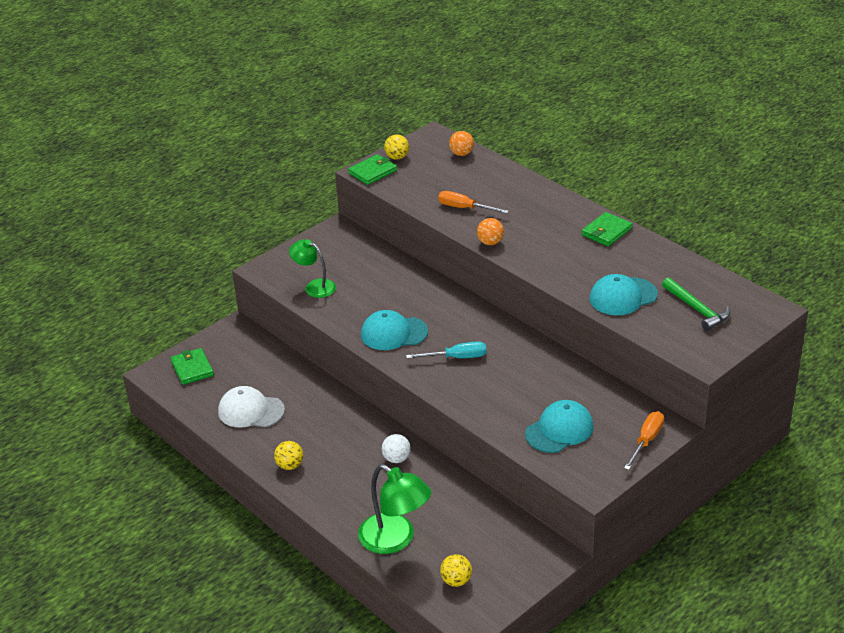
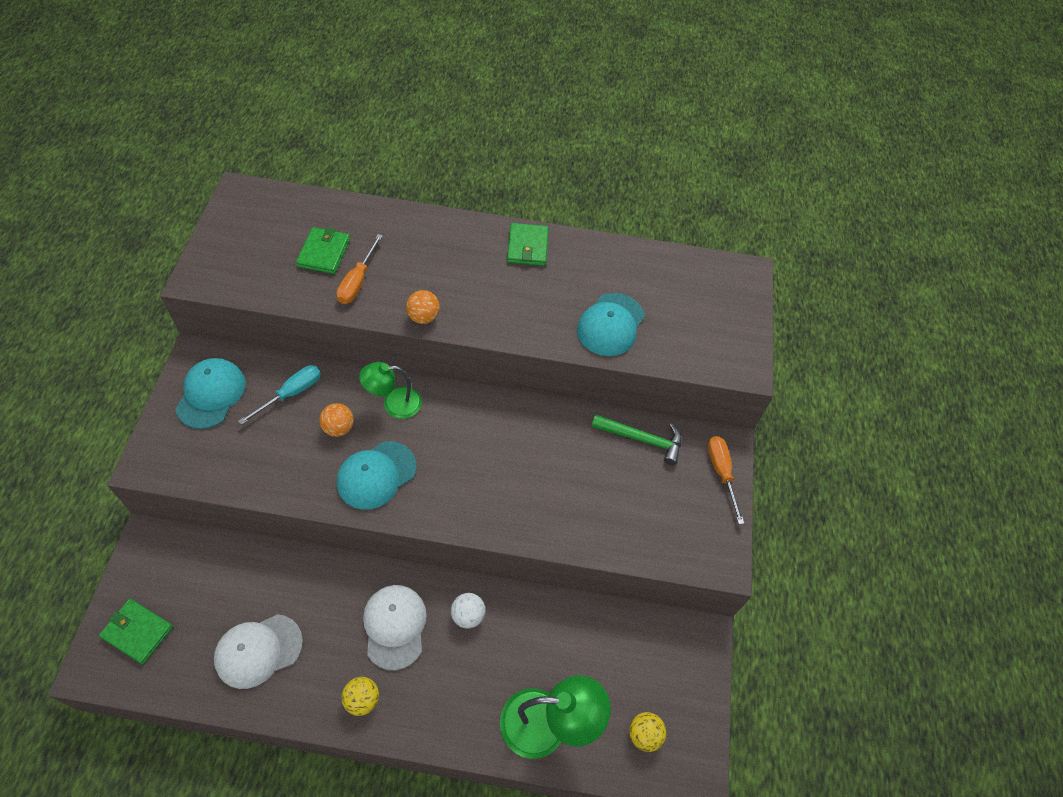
camera: 45 degrees left, 20 degrees up
green lamp [289,239,336,298] -> green lamp moved to [359,362,422,419]
green wallet [348,154,397,185] -> green wallet moved to [296,227,350,274]
yellow ball [384,134,409,160] -> none
turquoise screwdriver [406,342,487,359] -> turquoise screwdriver moved to [238,365,321,425]
orange screwdriver [438,191,509,213] -> orange screwdriver turned 60 degrees counterclockwise [336,234,383,304]
orange ball [449,131,474,156] -> orange ball moved to [319,403,354,437]
turquoise cap [525,400,594,453] -> turquoise cap moved to [175,358,246,429]
green hammer [662,277,730,331] -> green hammer moved to [591,414,682,465]
none -> white cap [363,585,427,670]

